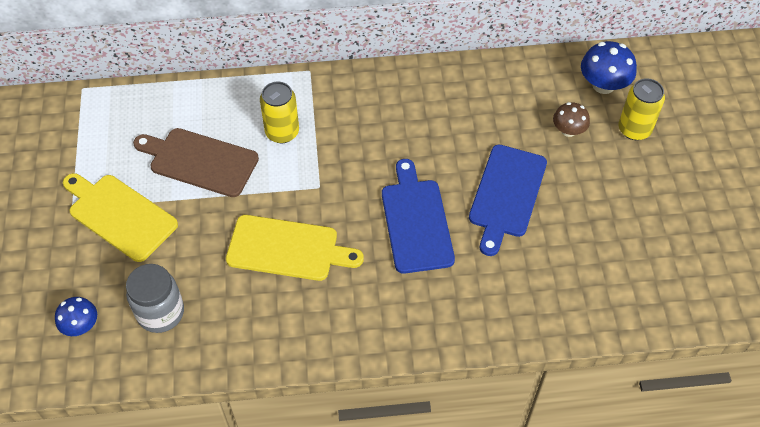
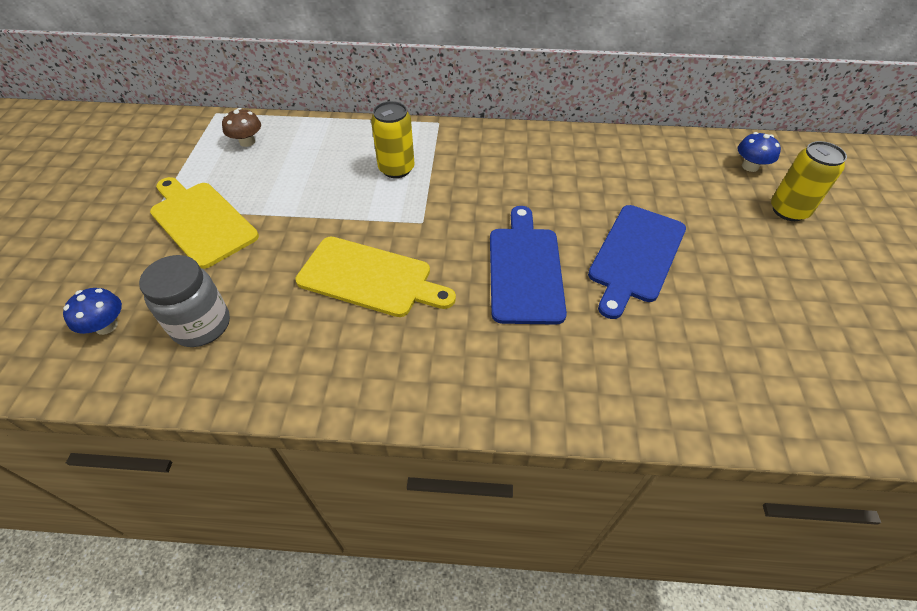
camera: 10 degrees right, 5 degrees down
brown cutting board [133,128,259,197] -> none
brown mushroom [553,102,590,137] -> brown mushroom moved to [222,108,261,147]
blue mushroom [581,41,637,94] -> blue mushroom [737,132,781,172], size x0.64

